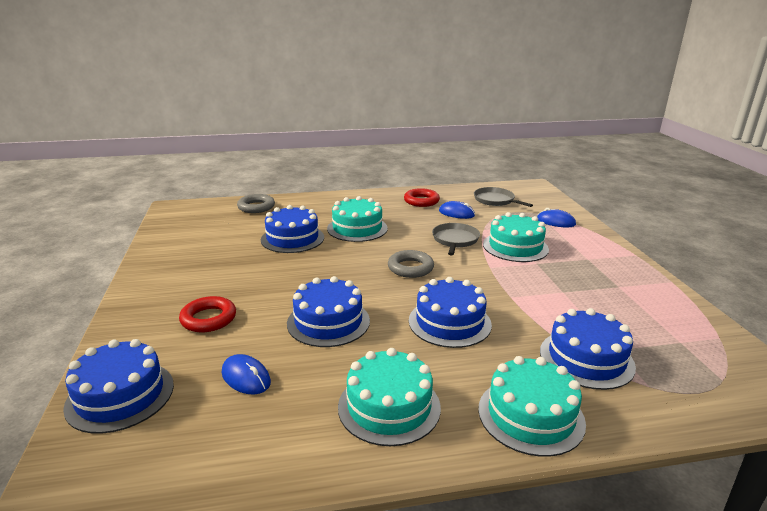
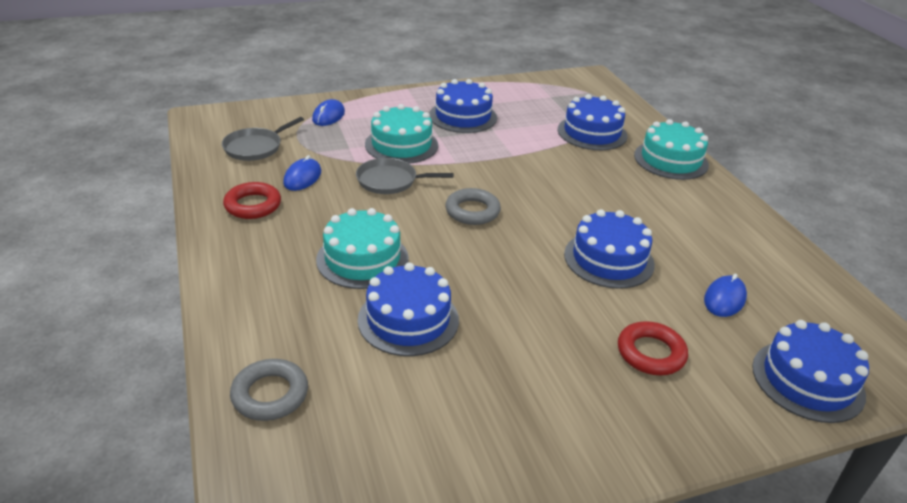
camera: 100 degrees left, 10 degrees up
turquoise cake [338,348,441,446] -> none
blue cake [409,277,492,348] -> blue cake moved to [429,79,497,133]

